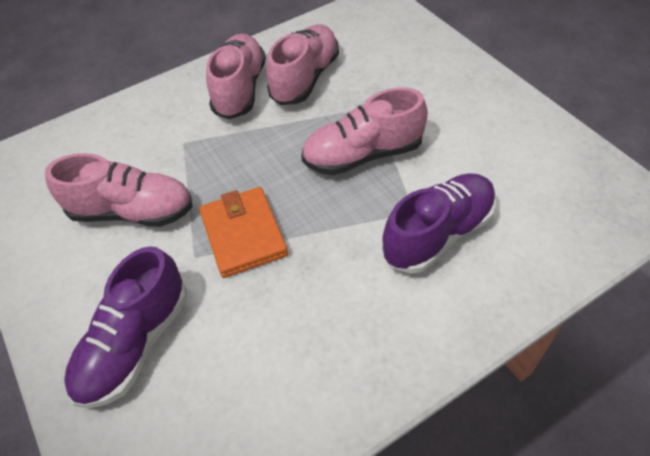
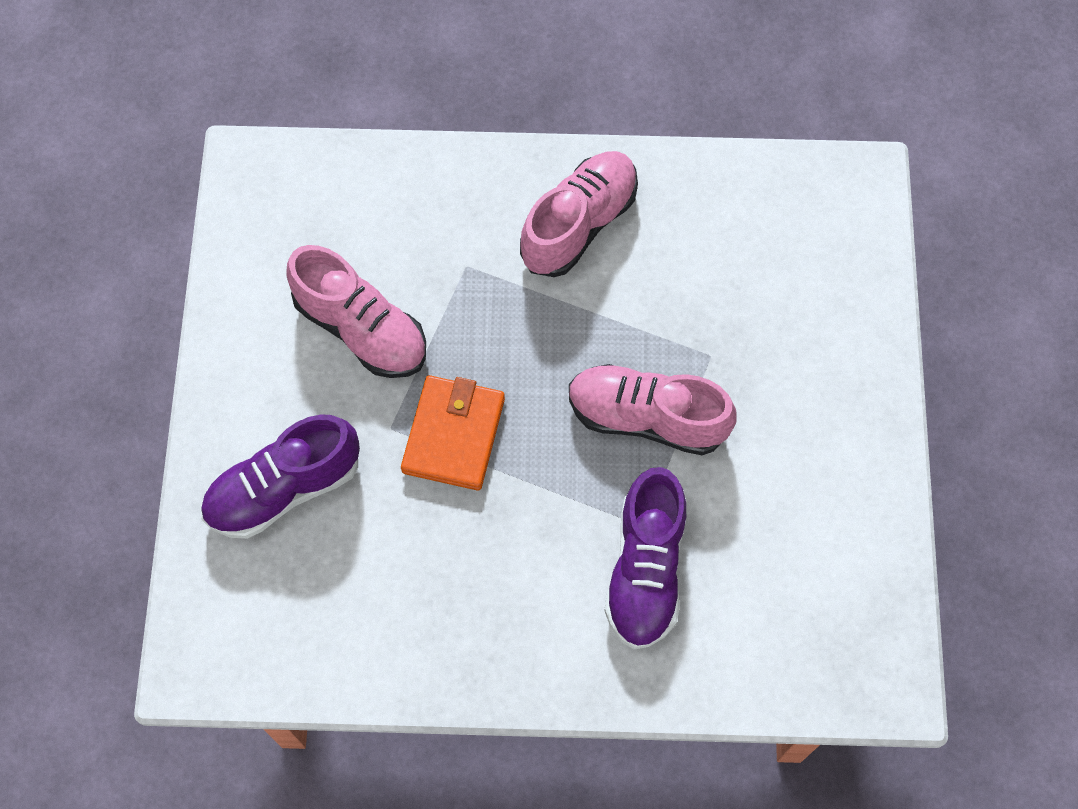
camera: 30 degrees right, 15 degrees up
pink shoe [266,24,339,105] -> none
purple shoe [382,173,496,274] -> purple shoe turned 105 degrees clockwise [604,467,686,649]

